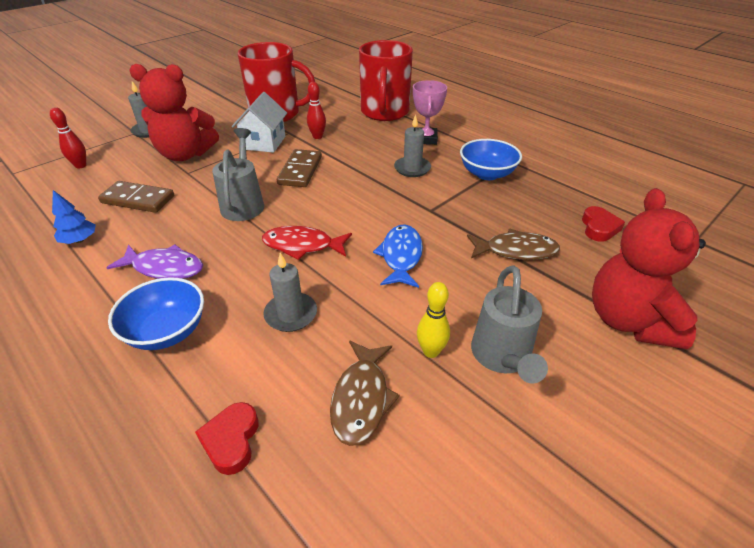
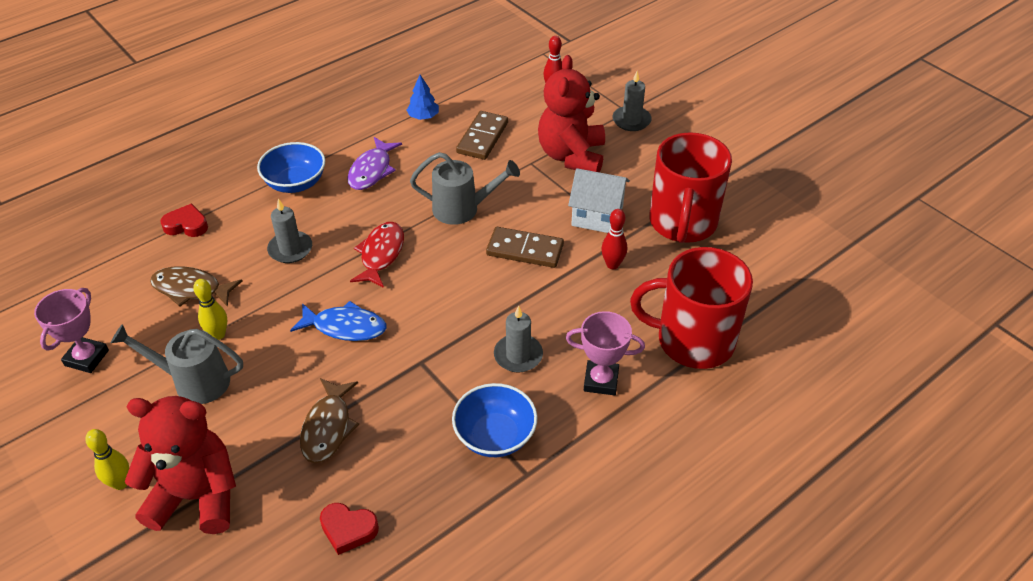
camera: 95 degrees right, 5 degrees up
none -> pink trophy [34,288,109,373]
none -> yellow bowling pin [85,429,129,490]

